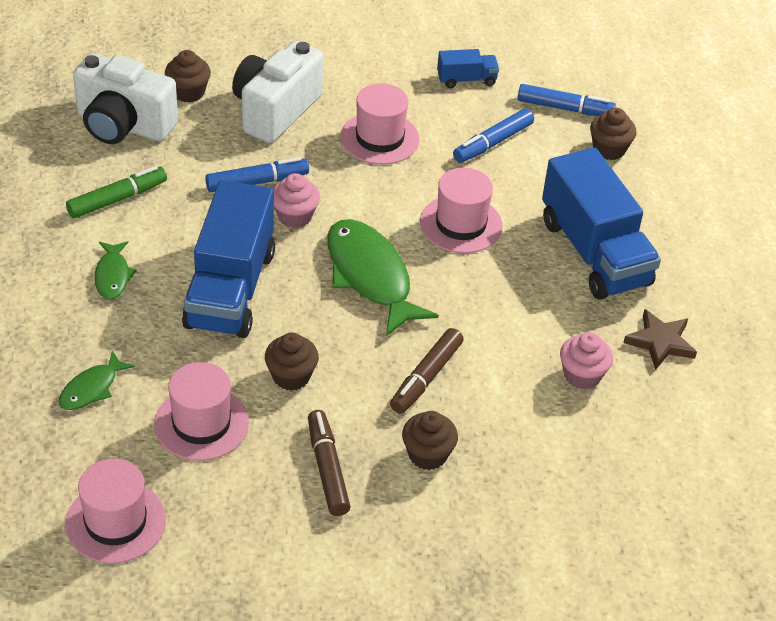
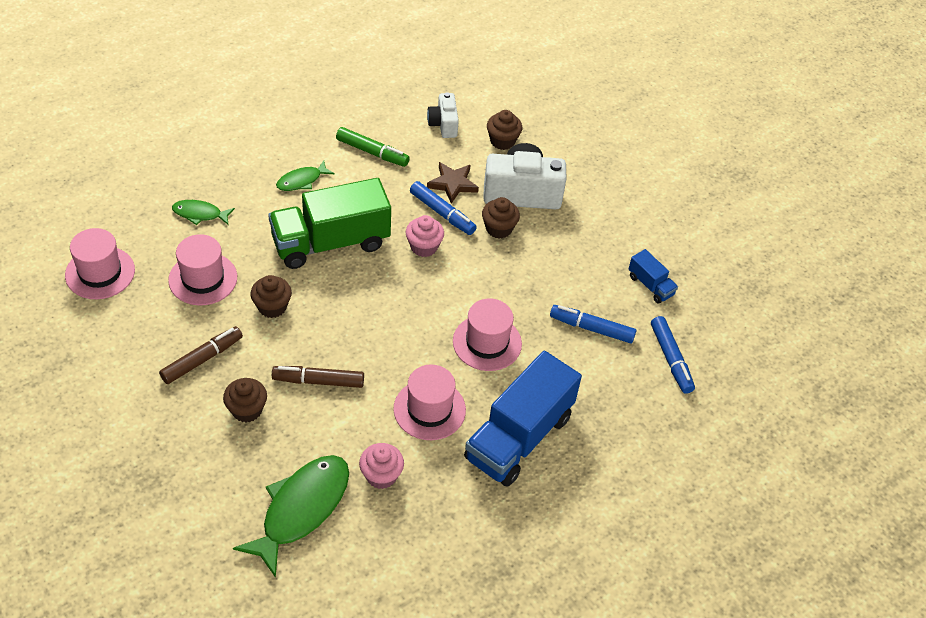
camera: 60 degrees right, 5 degrees up
white camera [73,53,178,144] -> white camera [427,92,459,138], size x0.55
blue truck [182,180,275,338] -> green truck [268,178,391,269]
green fish [327,219,439,337] -> green fish moved to [233,455,349,578]
pink hat [341,83,419,165] -> pink hat moved to [393,364,466,440]
brown cupcake [590,108,636,160] -> brown cupcake moved to [482,197,520,238]
brown star [623,309,697,370] -> brown star moved to [427,162,479,204]

